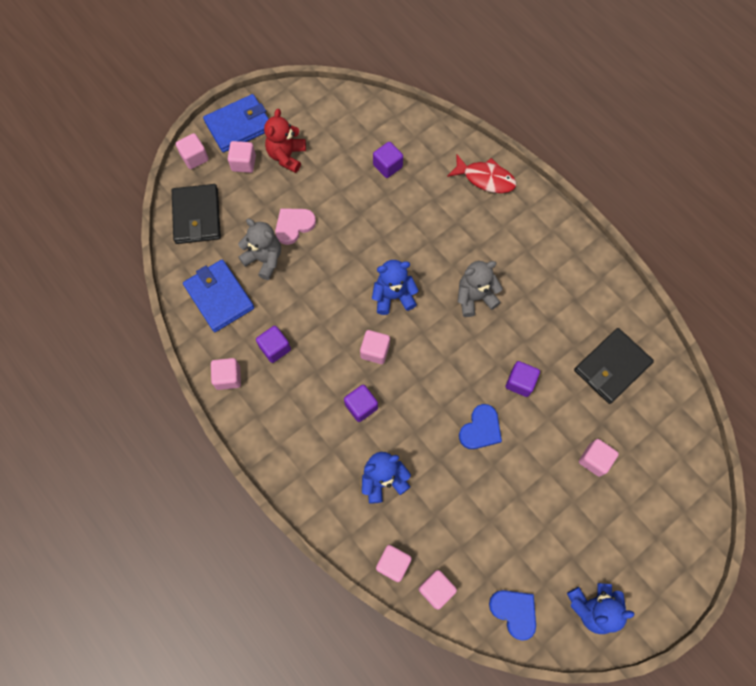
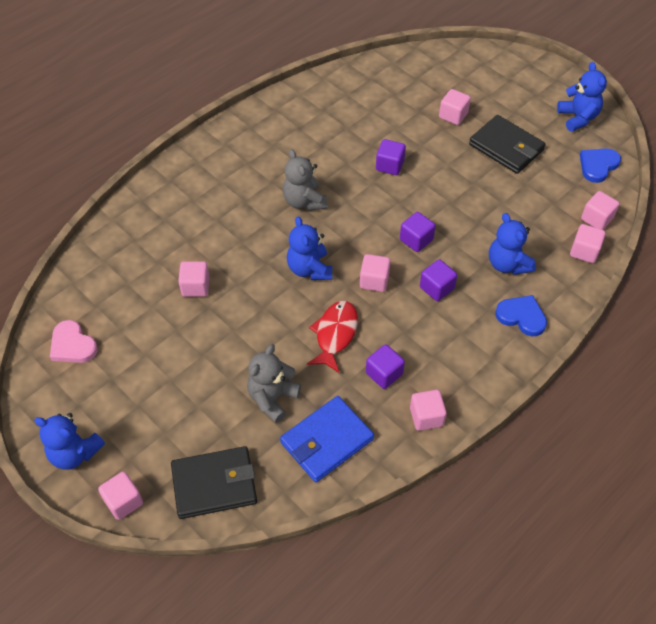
camera: 95 degrees left, 15 degrees down
blue wallet [203,94,269,153] -> blue teddy bear [34,413,105,470]
pink cube [228,141,256,173] -> pink cube moved to [178,261,210,297]
red teddy bear [264,108,306,173] -> none
pink heart [275,208,316,245] -> pink heart moved to [50,320,97,363]
purple cube [373,142,403,178] -> purple cube moved to [400,212,435,252]
red fish [447,155,516,193] -> red fish moved to [307,301,358,373]
blue heart [459,404,502,449] -> blue heart moved to [495,295,547,336]
black wallet [574,328,654,404] -> black wallet moved to [469,115,546,174]

